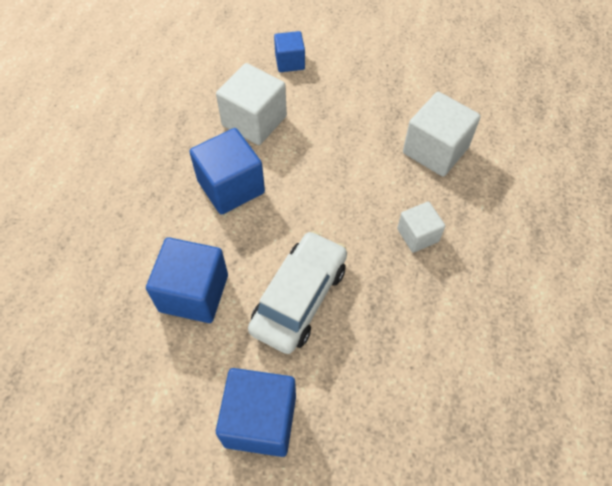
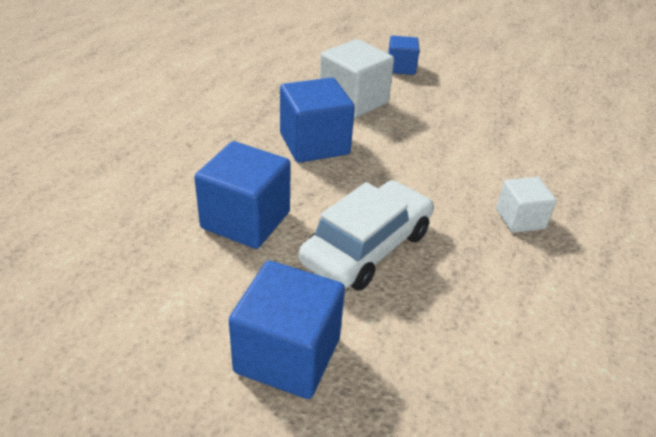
camera: 10 degrees right, 20 degrees down
white cube [403,92,481,176] -> none

